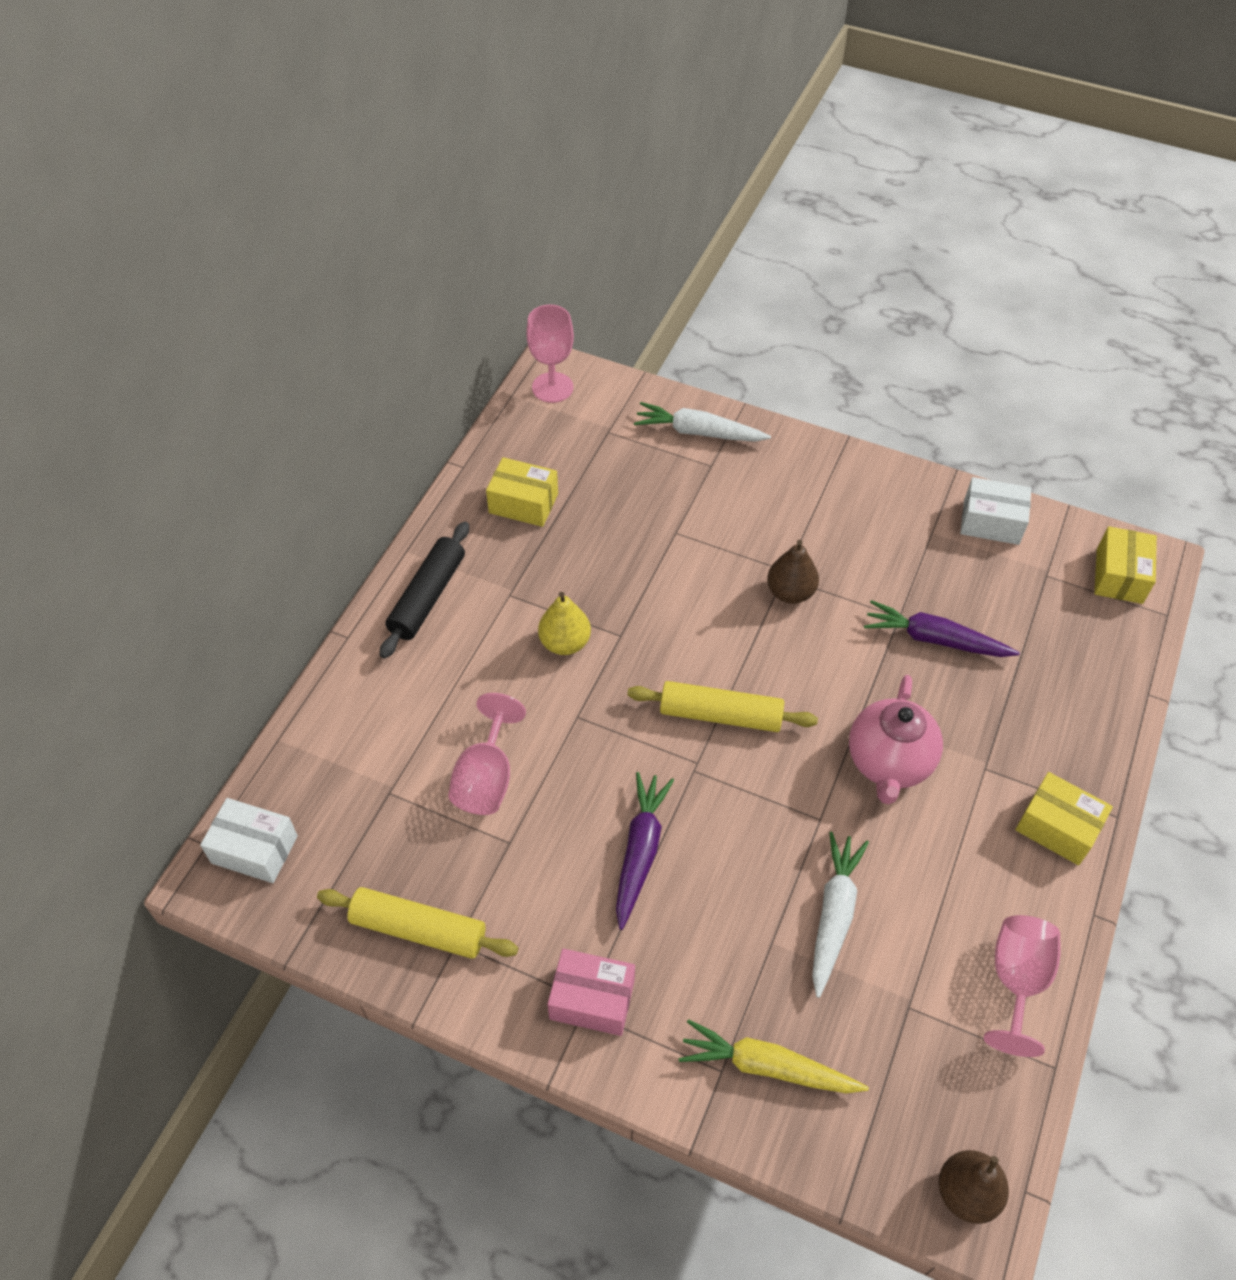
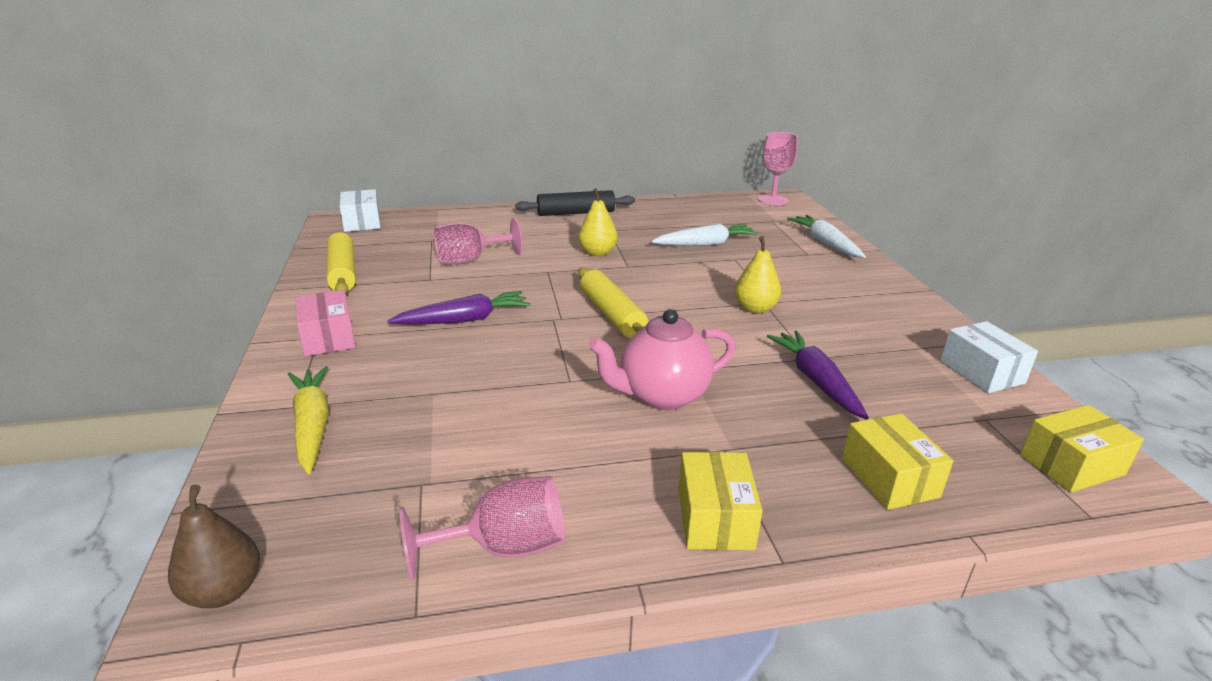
camera: 55 degrees right, 25 degrees down
yellow box [486,457,558,527] -> yellow box moved to [842,413,953,510]
brown pear [767,540,819,604] -> yellow pear [735,236,781,313]
white carrot [812,832,869,998] -> white carrot moved to [651,223,758,246]

